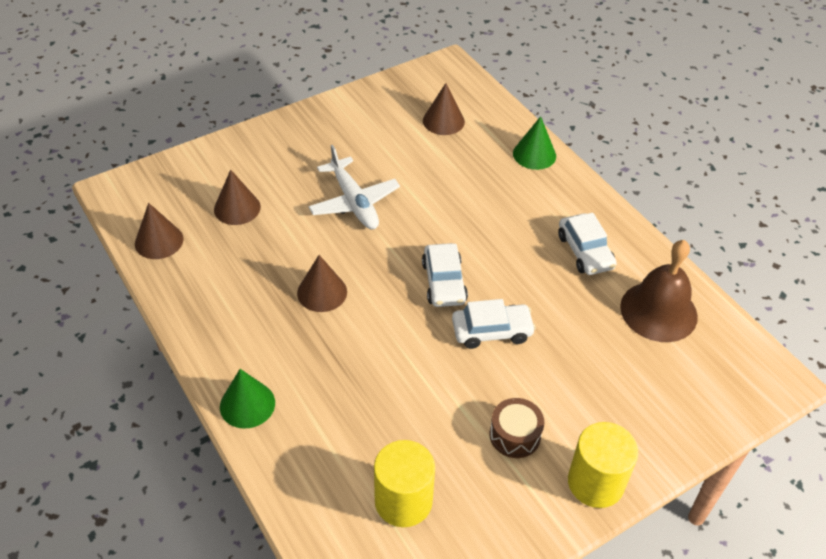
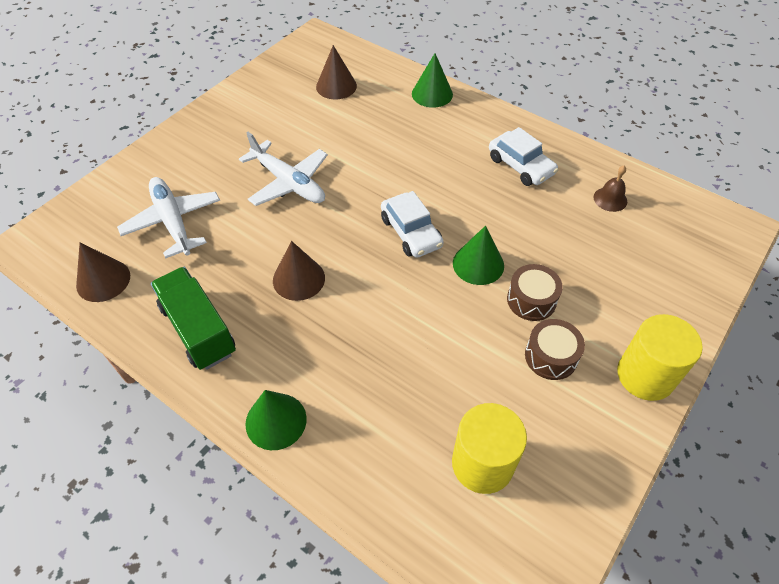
camera: 20 degrees left, 5 degrees up
brown cone [214,170,261,225] -> white plane [117,177,220,259]
white car [452,299,536,349] -> green cone [453,226,504,285]
brown bell [620,240,698,342] -> brown bell [594,166,627,212], size x0.46
none -> green truck [151,267,236,370]
none -> brown drum [507,264,563,321]

